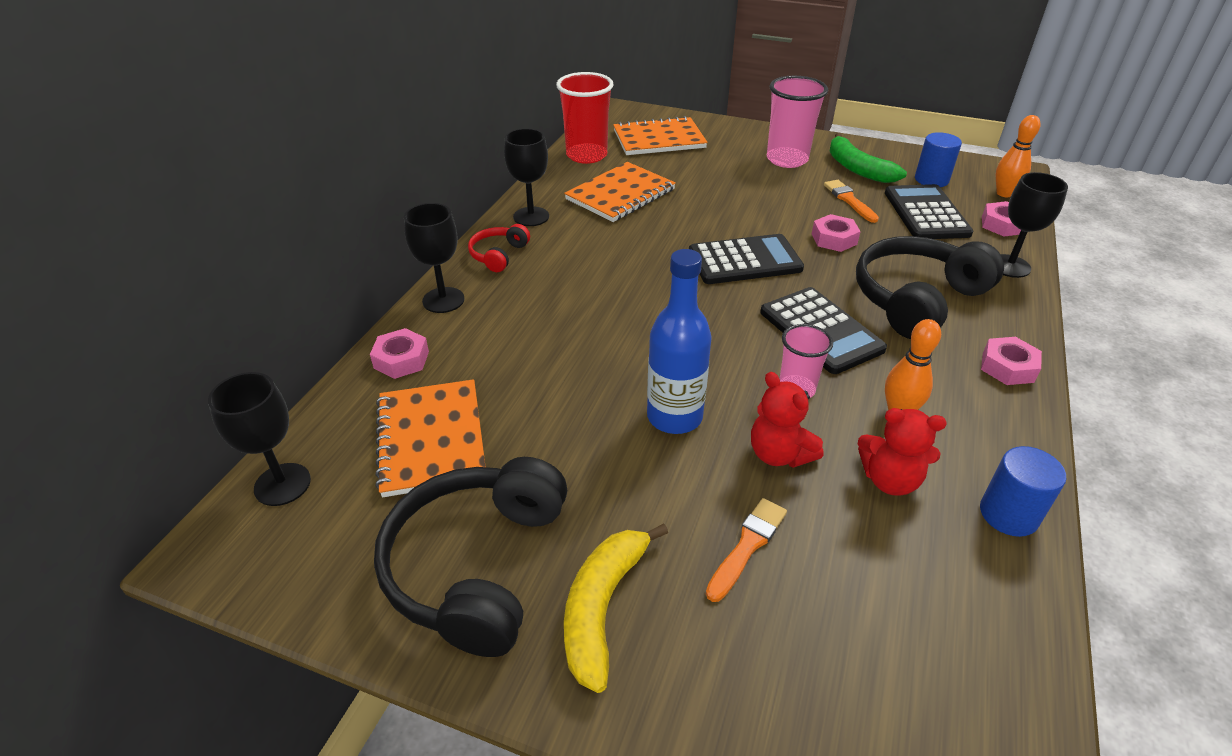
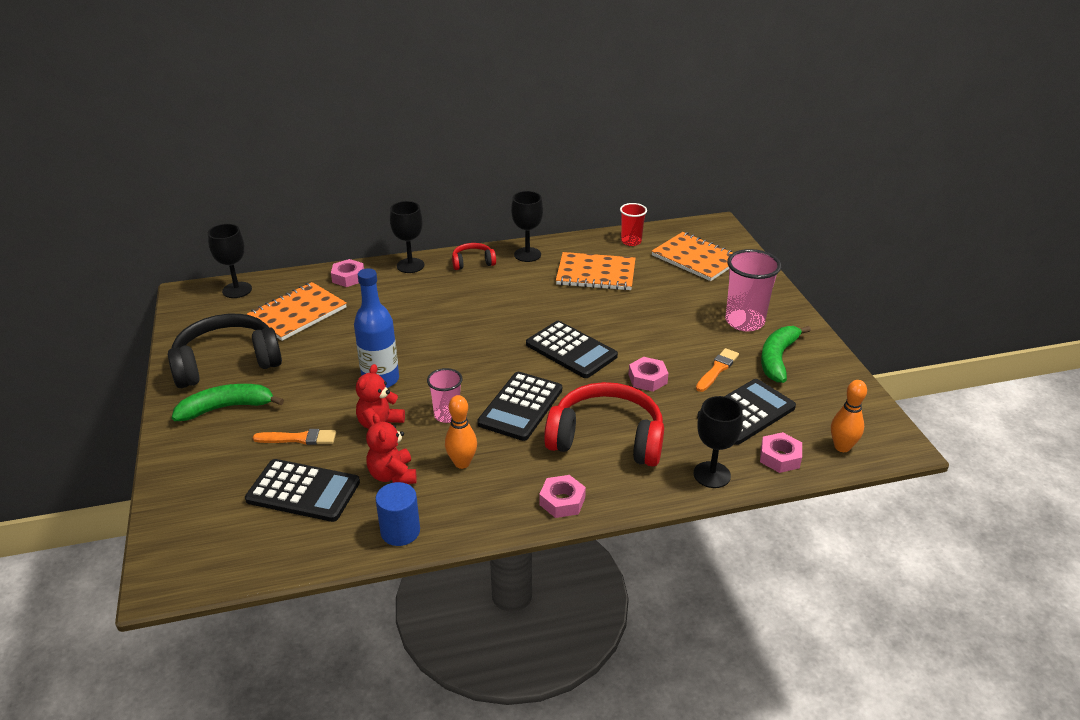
camera: 55 degrees right, 5 degrees down
red cup [556,72,614,164] -> red cup [620,203,647,246], size x0.60
yellow banana [564,523,668,693] -> green banana [172,384,284,421]
black headphones [856,236,1004,339] -> red headphones [544,382,664,467]
blue cylinder [915,132,962,187] -> none
none -> black calculator [245,459,360,522]

